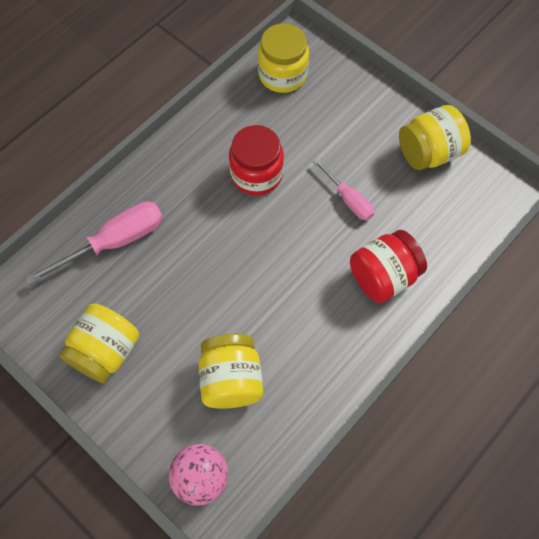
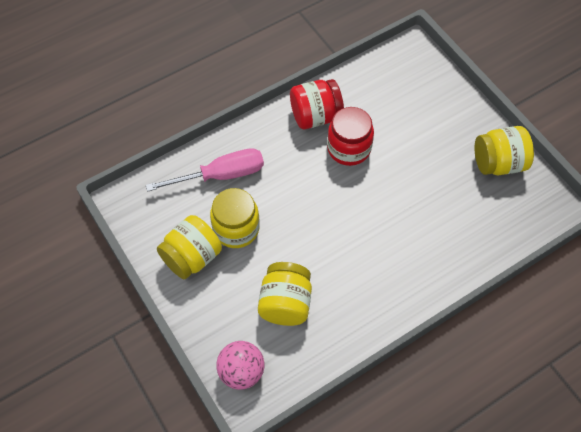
camera: 15 degrees right, 5 degrees down
yellow jar [258,23,309,93] -> yellow jar moved to [210,188,260,248]
pink screwdriver [313,158,374,220] -> none
red jar [350,230,427,303] -> red jar moved to [290,79,344,129]

